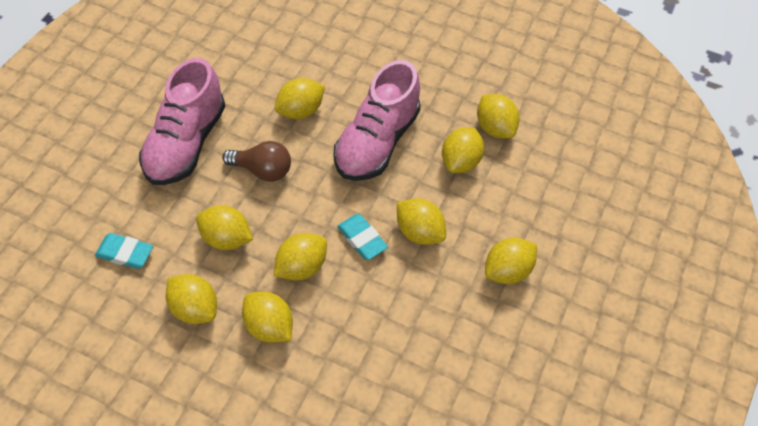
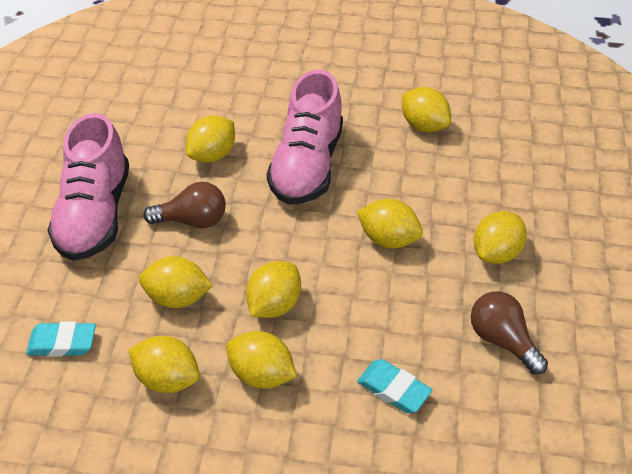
camera: 15 degrees left, 10 degrees down
turquoise eraser [337,214,388,260] -> turquoise eraser moved to [357,359,432,413]
yellow lemon [442,127,484,173] -> none
none -> brown light bulb [471,291,548,374]

